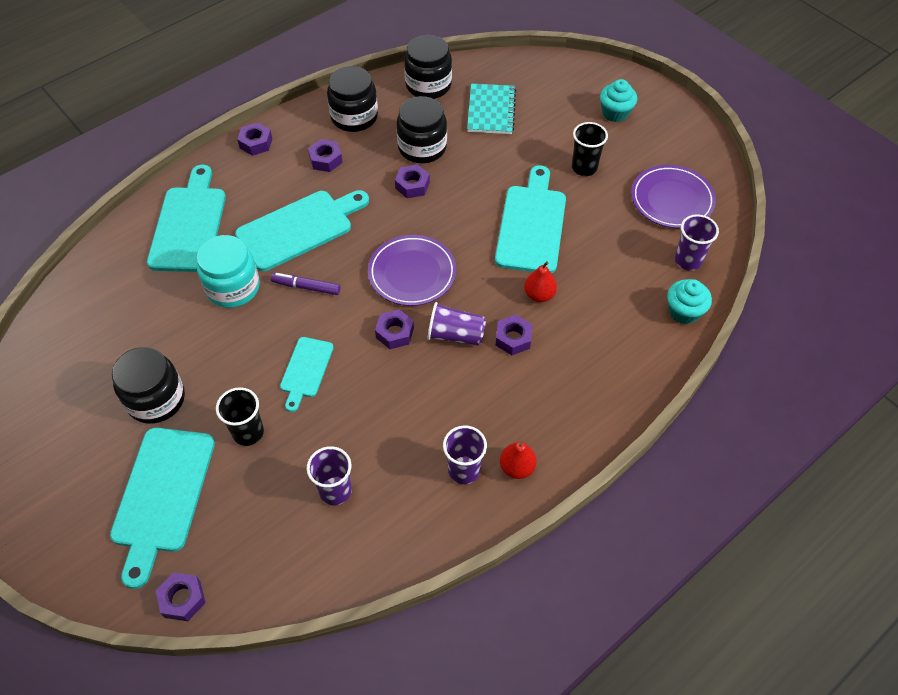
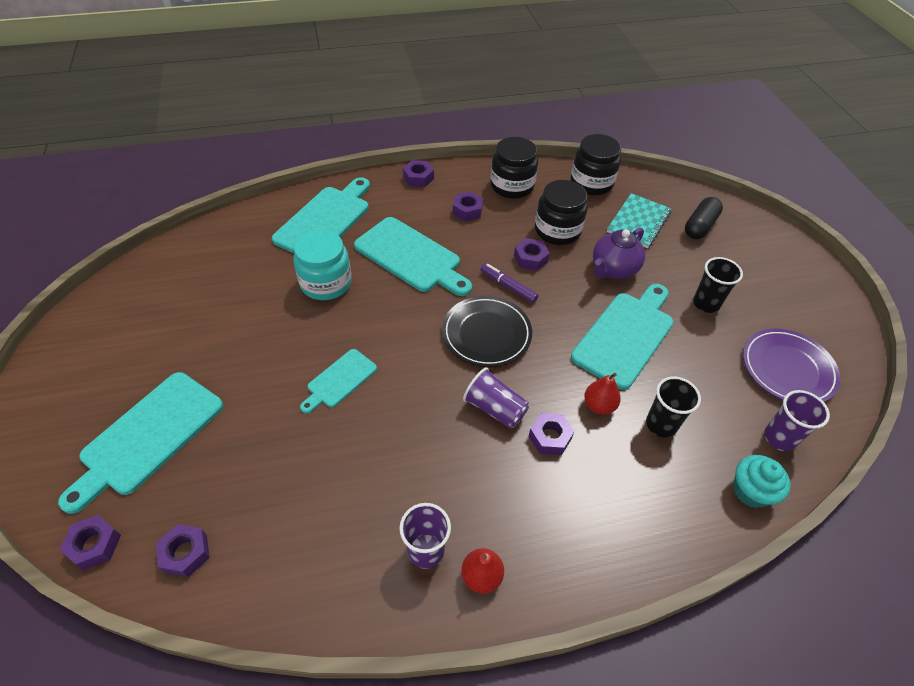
camera: 25 degrees right, 5 degrees down
black jar [112,347,185,424] -> none
black cup [216,387,264,446] -> black cup moved to [646,376,701,438]
turquoise cutting board [235,190,369,271] -> turquoise cutting board turned 45 degrees clockwise [354,217,472,296]
purple marker [271,273,341,295] -> purple marker moved to [480,263,538,303]
purple cup [307,446,352,505] -> none
purple plate [368,235,457,306] -> black plate [442,296,532,367]
purple nut [375,309,414,349] -> purple nut moved to [156,524,210,577]
turquoise cupcake [600,79,637,122] -> none
none -> purple teapot [593,228,645,279]
none -> black capsule [685,197,723,239]

